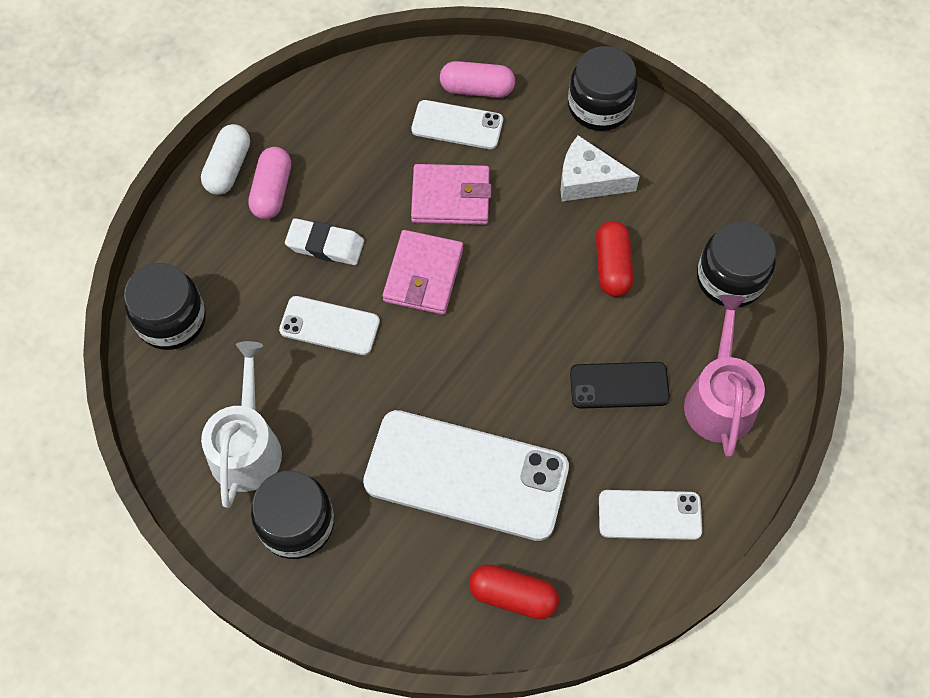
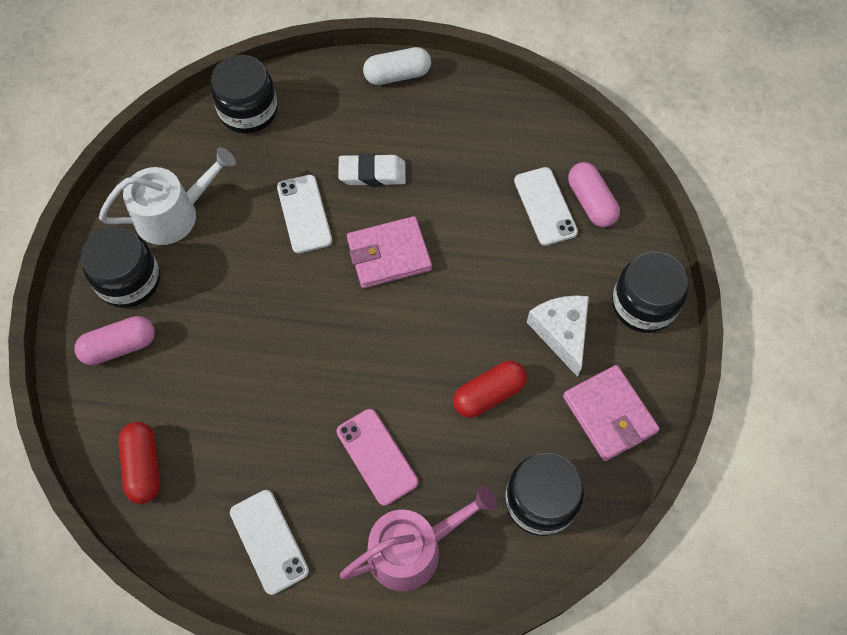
camera: 60 degrees right, 0 degrees up
pink capsule [248,147,291,219] -> pink capsule moved to [74,316,155,365]
white eraser [285,218,364,265] -> white eraser turned 75 degrees counterclockwise [338,153,406,186]
white phone [363,410,569,541] -> none
pink wallet [411,164,492,225] -> pink wallet moved to [563,365,660,461]
black phone [570,362,670,409] -> pink phone [337,409,418,506]

